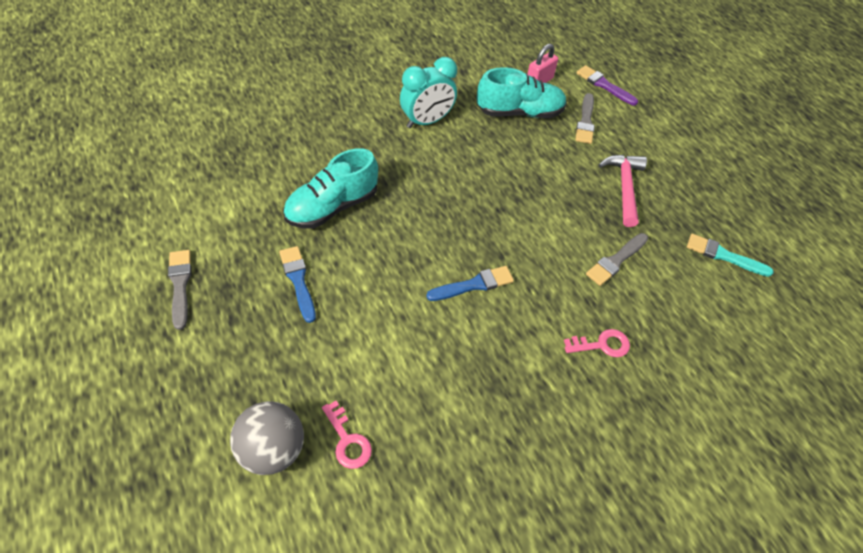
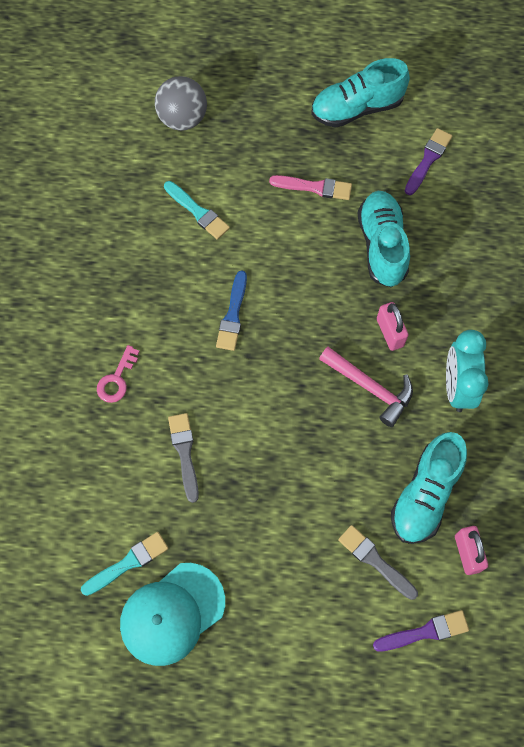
camera: 125 degrees right, 15 degrees up
grey brush [168,250,191,330] -> turquoise shoe [311,58,410,128]
blue brush [279,246,316,323] -> pink brush [269,175,352,200]
pink key [322,401,372,469] -> none
pink hammer [599,155,647,227] -> pink hammer moved to [319,347,413,427]
none -> turquoise cap [120,563,225,666]
none -> turquoise brush [164,181,230,240]
none -> pink padlock [377,302,408,351]
none -> purple brush [405,128,452,195]

